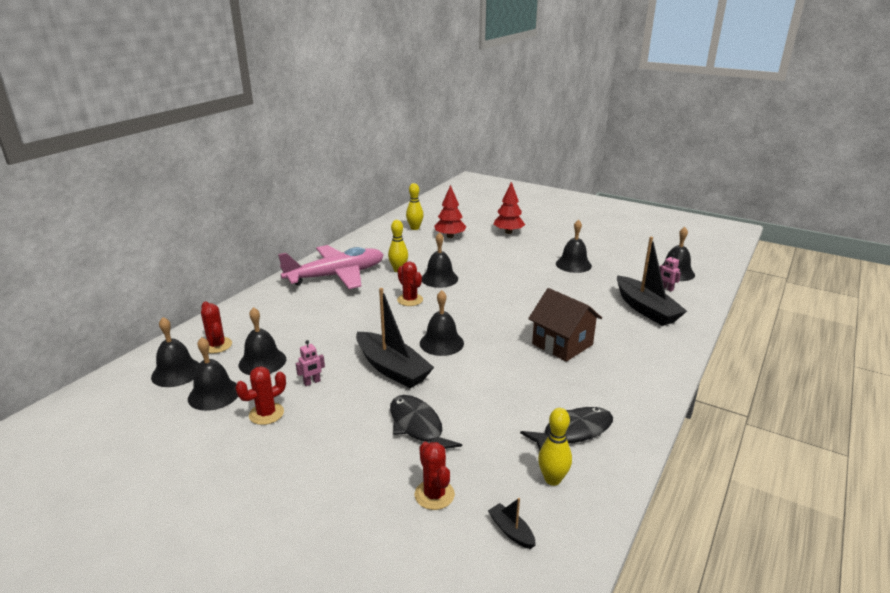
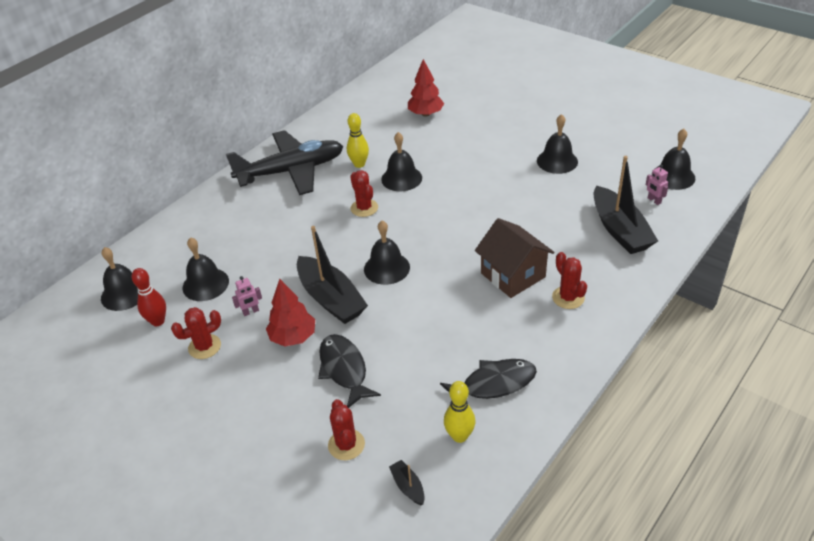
camera: 10 degrees right, 15 degrees up
black bell [188,337,238,411] -> red bowling pin [131,268,166,326]
red cactus [201,301,232,354] -> red cactus moved to [552,252,587,309]
pink plane [278,245,384,289] -> black plane [226,130,343,195]
yellow bowling pin [406,183,423,230] -> none
red tree [493,182,525,234] -> red tree moved to [266,279,315,347]

